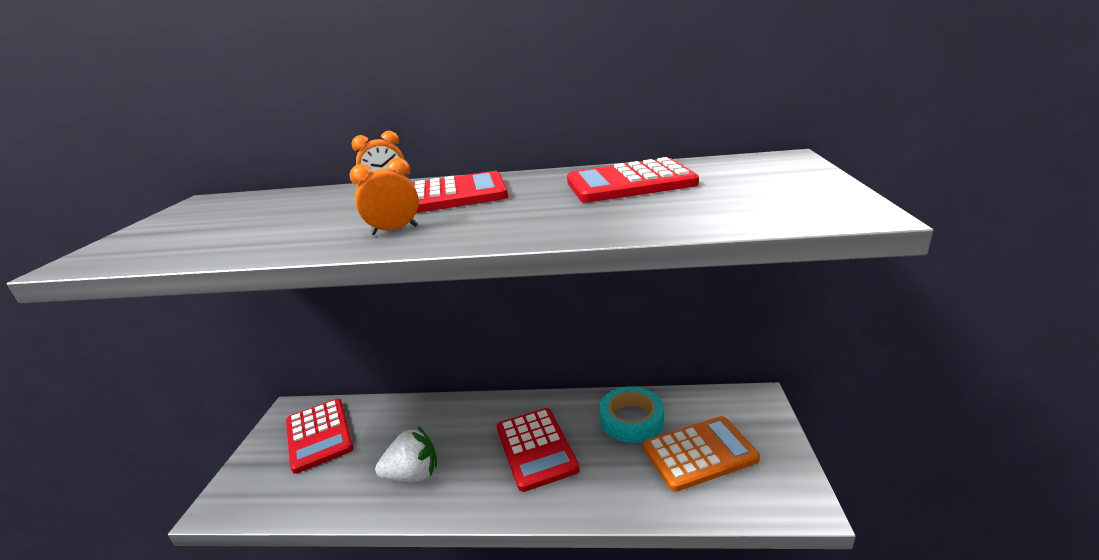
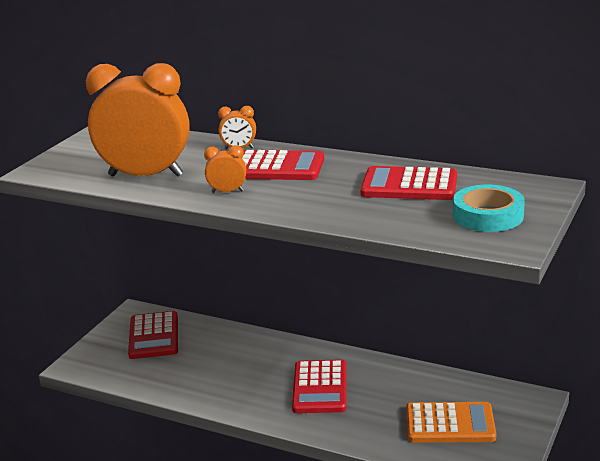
camera: 20 degrees right, 0 degrees up
white strawberry [375,426,437,482] -> none
turquoise tape [600,387,664,443] -> turquoise tape moved to [453,185,525,232]
none -> orange clock [86,63,190,177]

